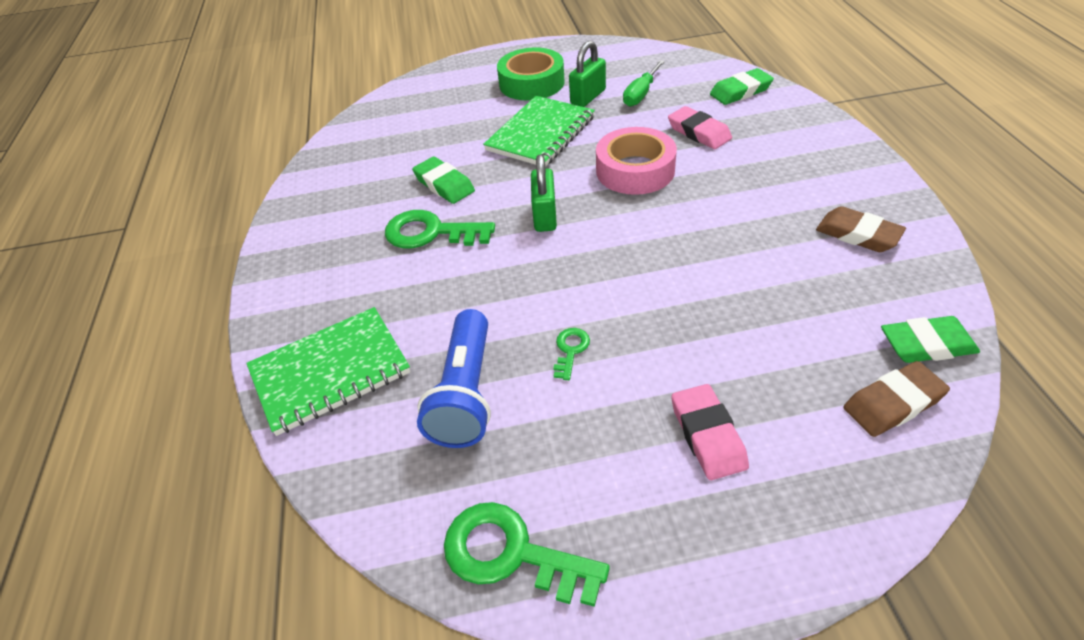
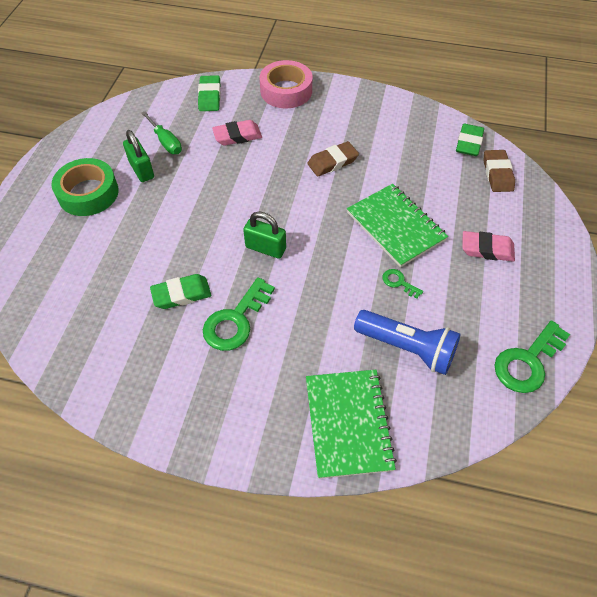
camera: 70 degrees left, 10 degrees up
green notebook [483,96,595,167] -> green notebook moved to [347,184,448,267]
pink tape [596,127,677,195] -> pink tape moved to [260,60,313,108]
brown eraser [816,206,906,252] -> brown eraser moved to [307,141,359,177]

